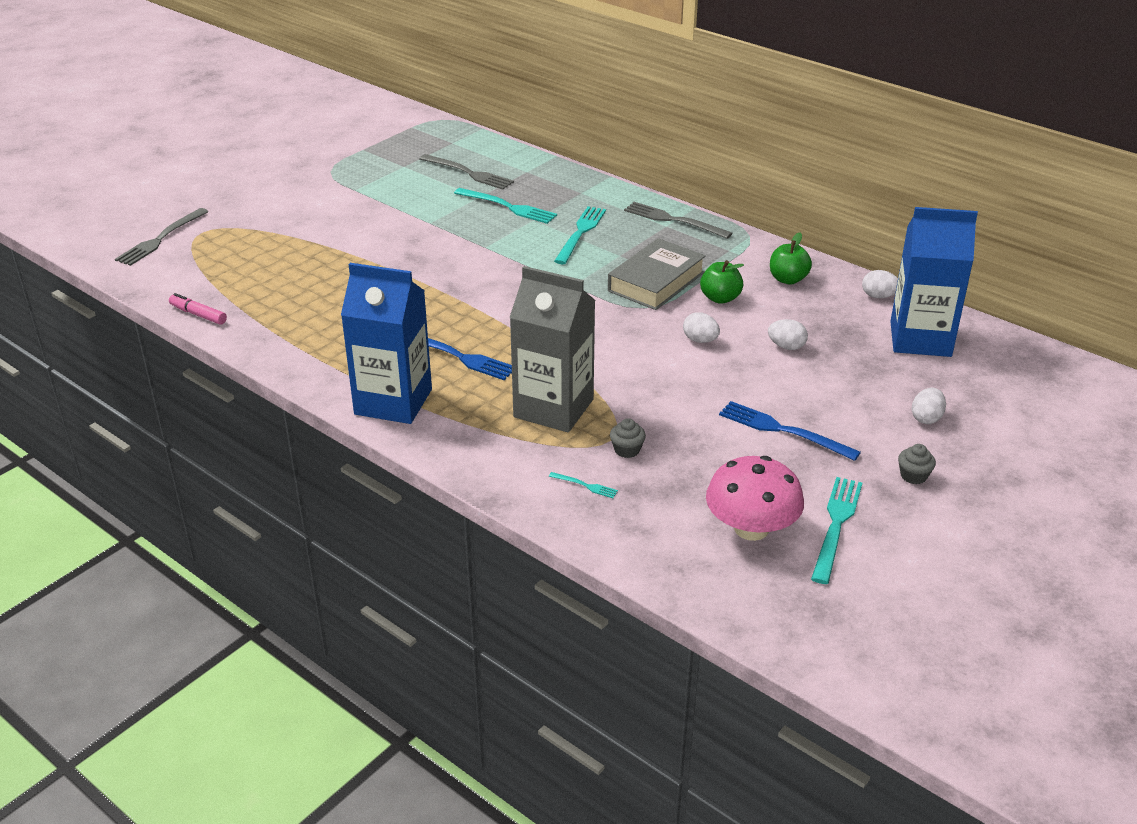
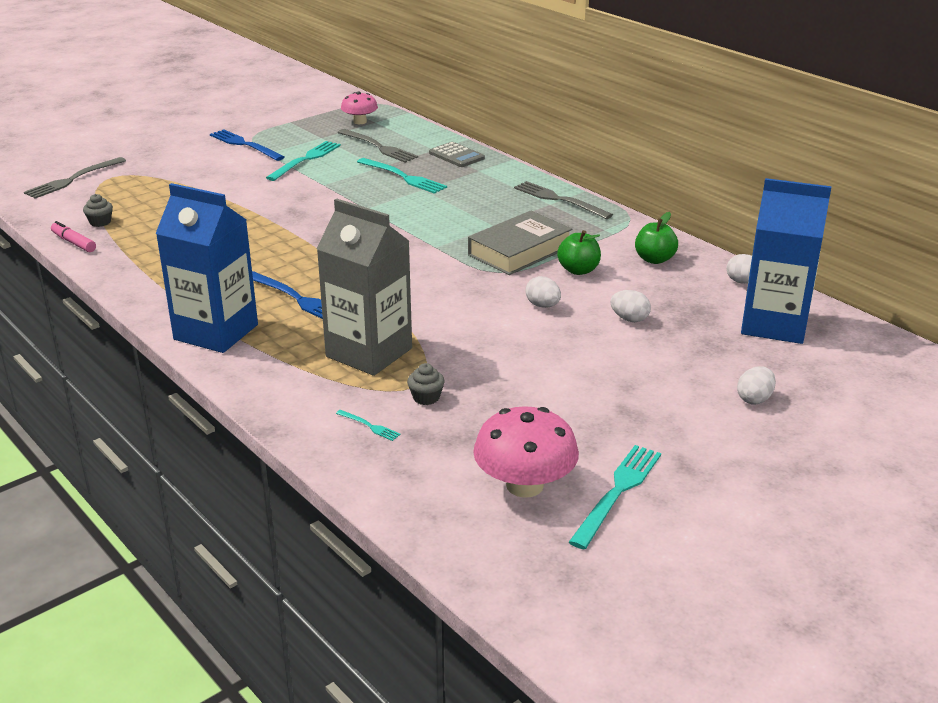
camera: 10 degrees right, 5 degrees down
turquoise fork [554,206,606,264] -> turquoise fork moved to [266,141,341,181]
blue fork [719,401,861,461] -> blue fork moved to [210,129,284,161]
grey cupcake [898,444,936,484] -> grey cupcake moved to [83,194,113,227]
none -> pink mushroom [341,92,378,124]
none -> grey calculator [429,142,485,167]

